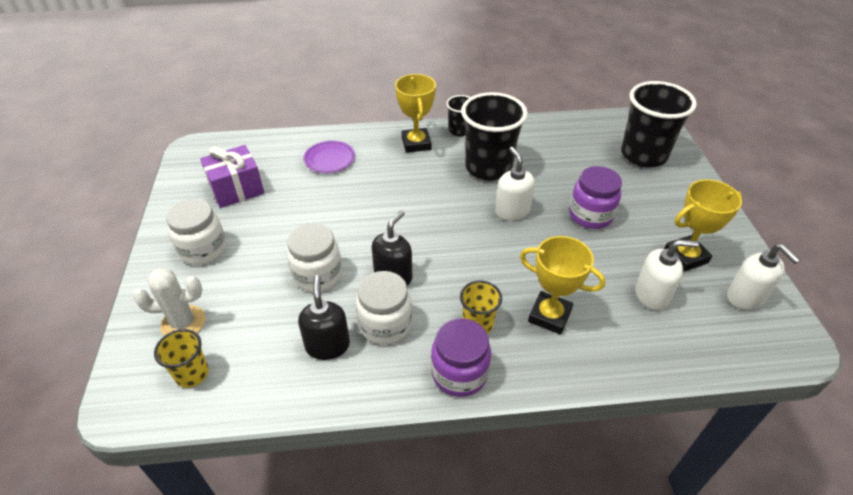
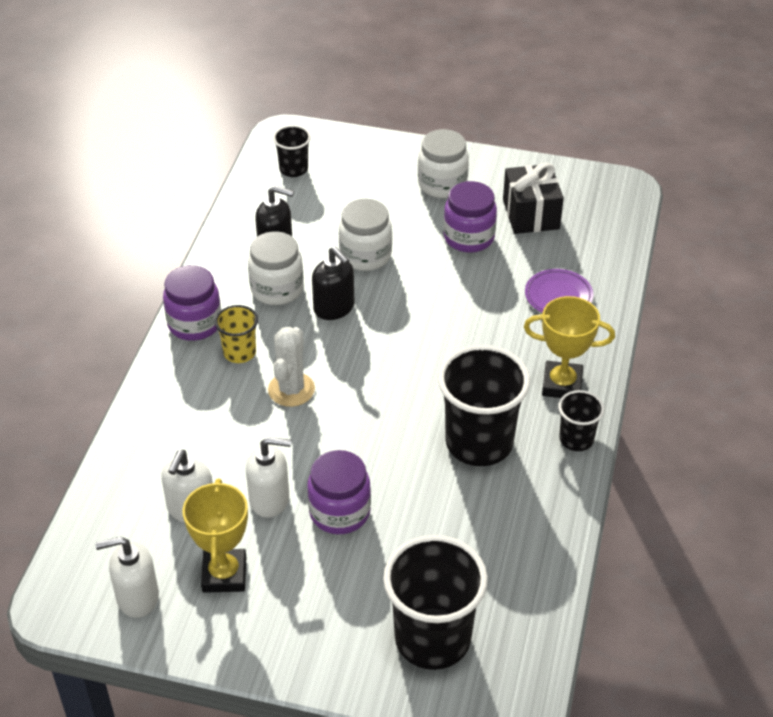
camera: 110 degrees right, 0 degrees up
white cactus [133,268,205,336] -> white cactus moved to [268,327,315,407]
yellow cup [154,329,209,388] -> black cup [273,125,311,177]
purple gift [200,145,264,208] -> black gift [503,163,564,234]
white soap dispenser [495,147,535,221] -> white soap dispenser moved to [246,437,291,518]
yellow trophy [520,236,606,335] -> none
none -> purple jar [443,181,497,253]

